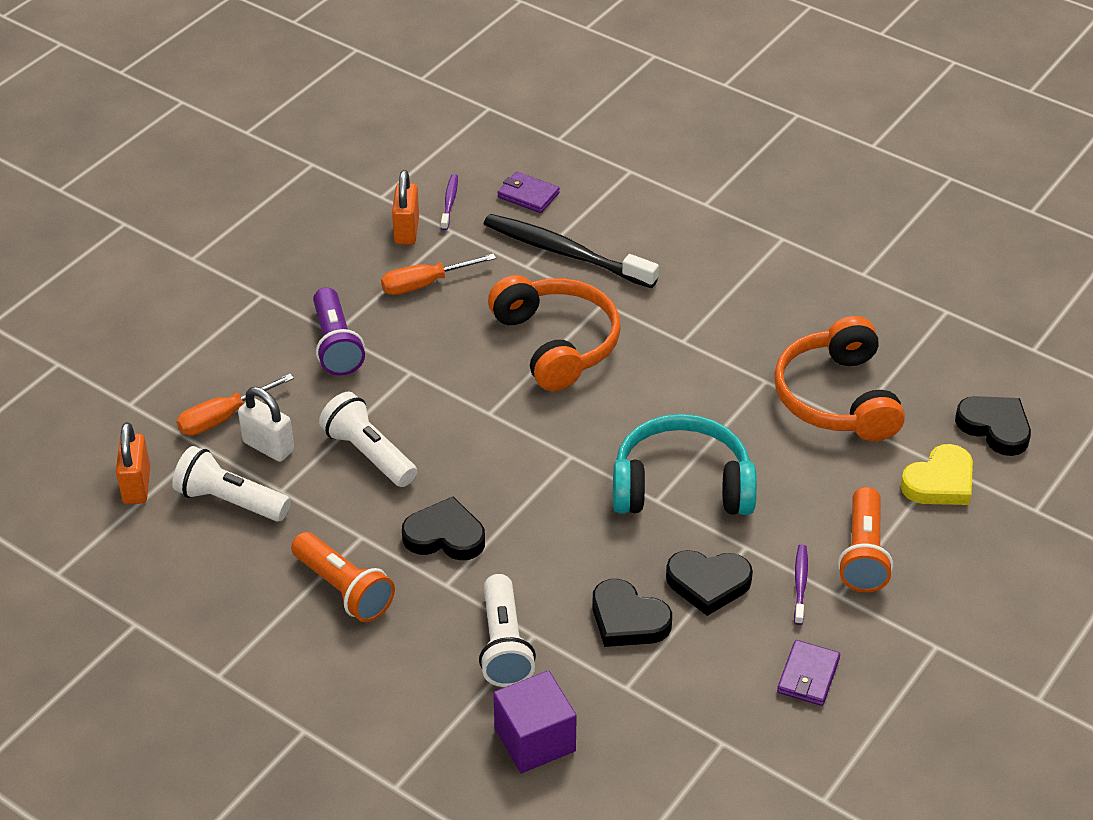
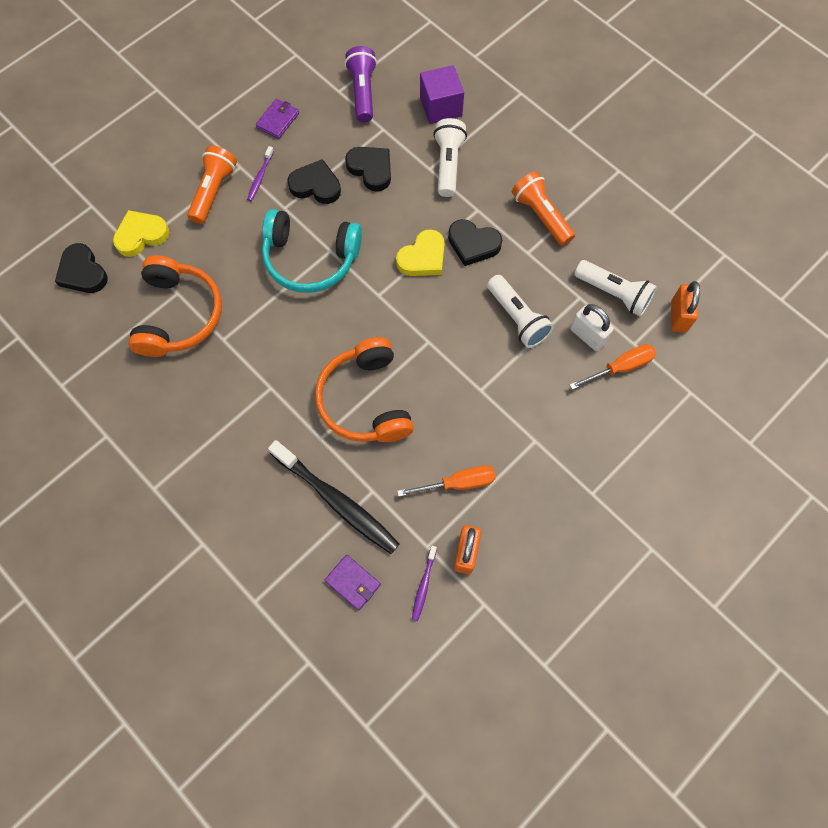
camera: 170 degrees left, 25 degrees up
purple flashlight [313,287,365,376] -> purple flashlight moved to [345,46,377,122]
none -> yellow heart [396,229,445,276]

